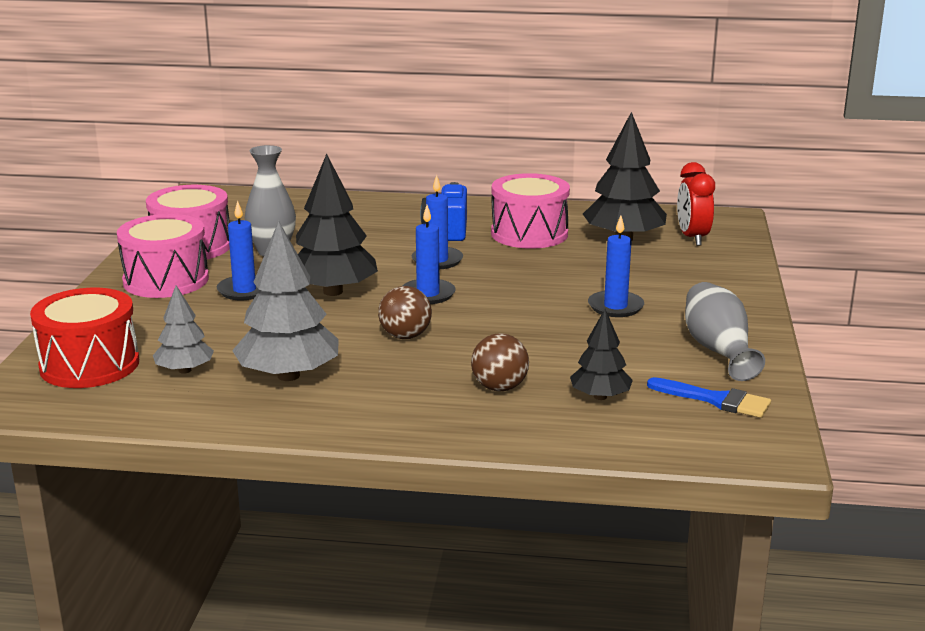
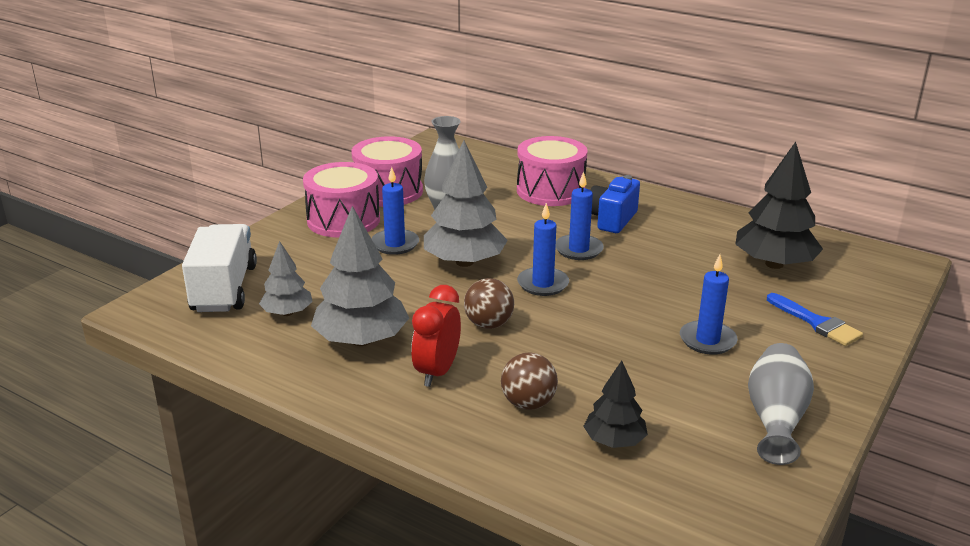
camera: 25 degrees right, 5 degrees up
red drum [30,288,139,388] -> white truck [182,224,257,312]
black tree [296,154,378,296] -> grey tree [424,140,508,267]
pink drum [491,173,570,249] -> pink drum moved to [517,136,587,206]
blue brush [647,377,771,418] -> blue brush moved to [767,293,863,346]
red clock [677,162,715,246] -> red clock moved to [411,285,461,387]

